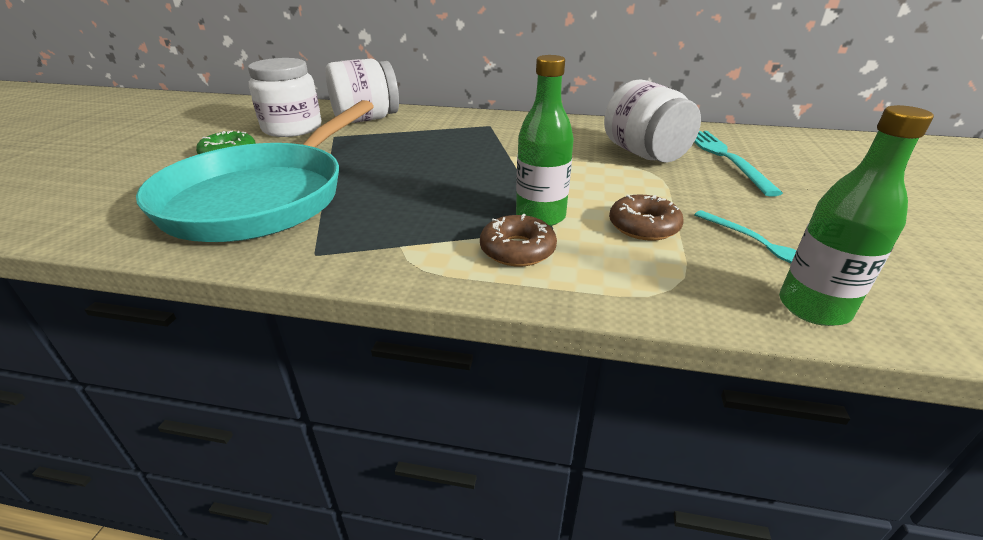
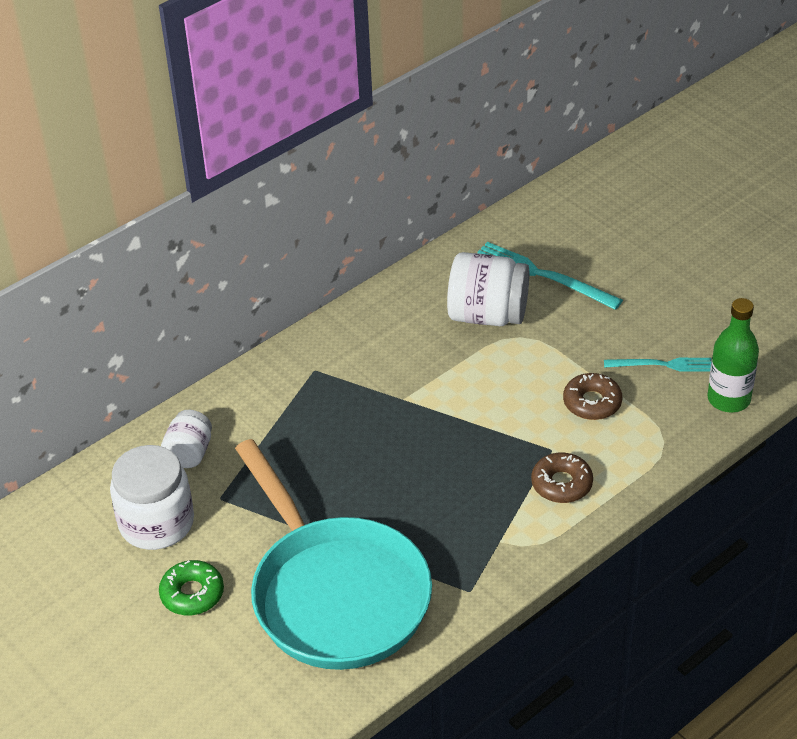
camera: 50 degrees left, 10 degrees up
white jar [326,59,399,123] -> white jar [161,410,212,468], size x0.58
green bottle [516,55,574,226] -> none

